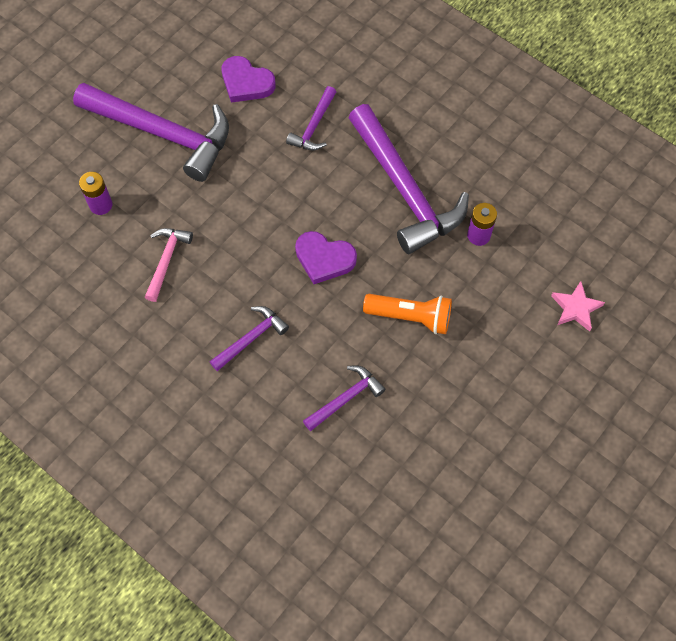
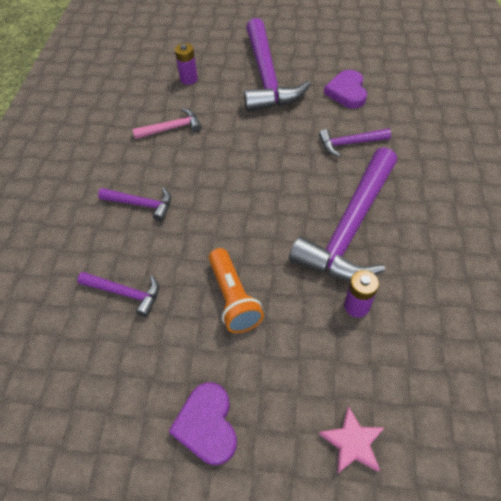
camera: 60 degrees right, 10 degrees down
purple heart [295,231,357,284] -> purple heart moved to [168,382,237,465]

